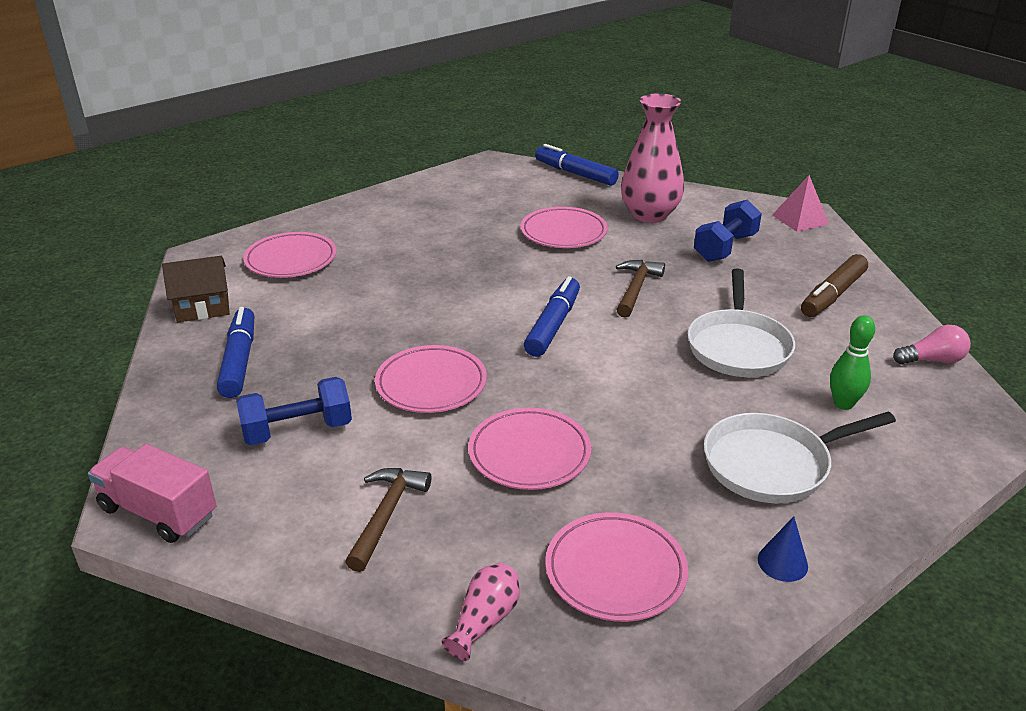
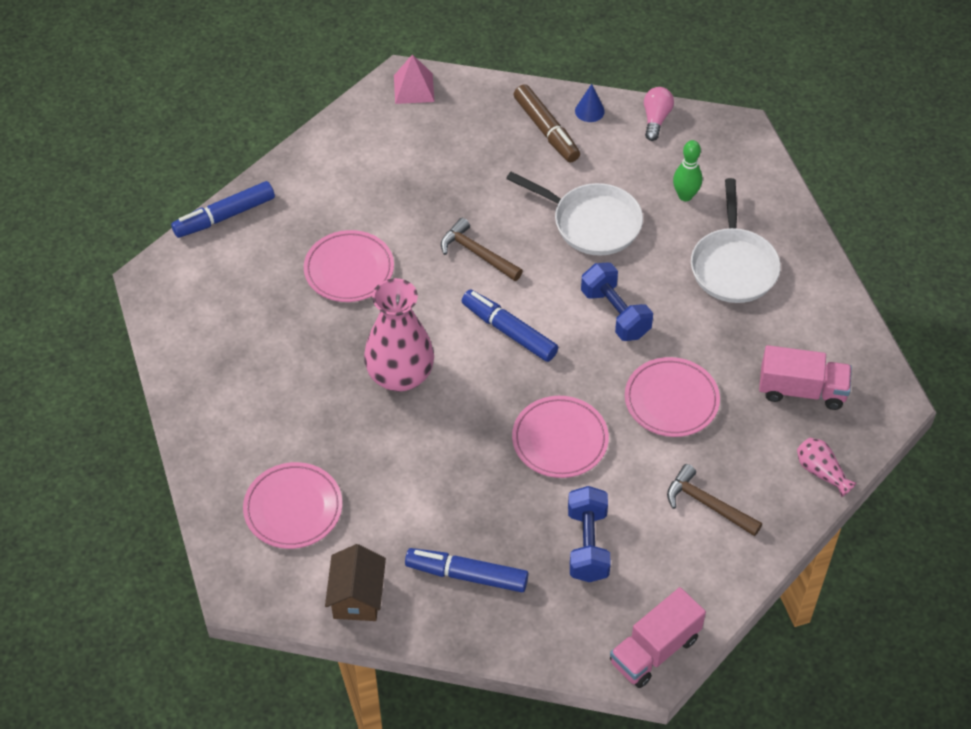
camera: 70 degrees left, 20 degrees up
pink plate [546,512,688,622] -> pink truck [759,345,852,410]
pink vase [621,93,684,223] -> pink vase moved to [364,278,434,392]
blue dumbbell [694,199,762,262] -> blue dumbbell moved to [581,263,653,341]
blue cone [758,516,808,582] -> blue cone moved to [575,84,605,122]

